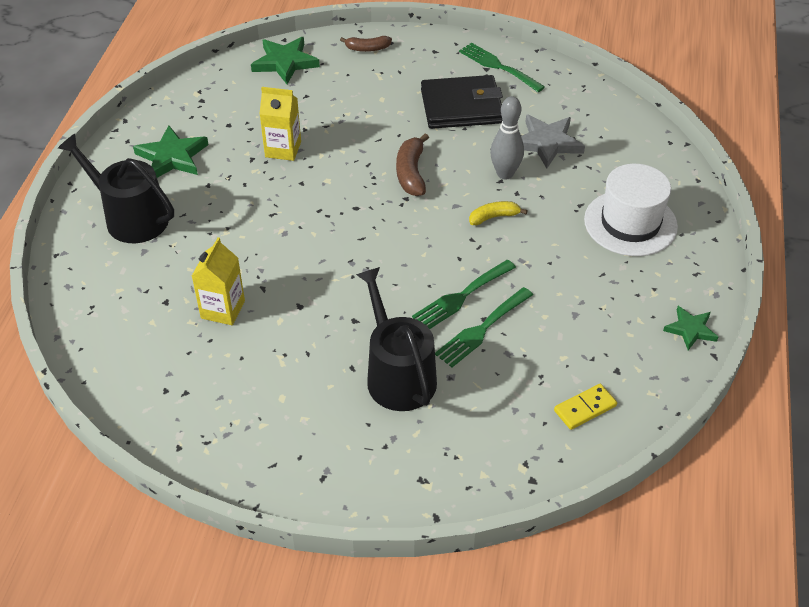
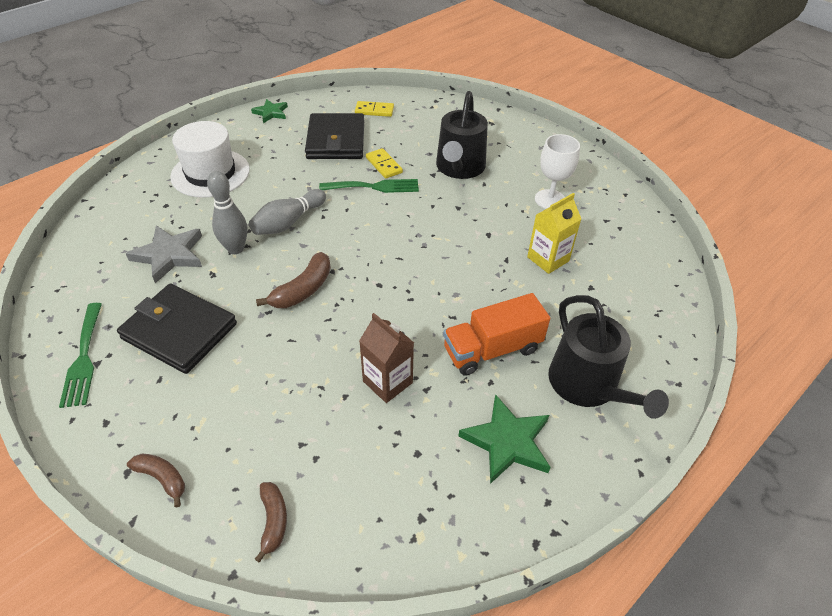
camera: 145 degrees left, 0 degrees up
green star [251,37,320,84] -> brown banana [255,482,287,563]
yellow carton [259,87,301,161] -> brown carton [359,313,414,403]
green fork [435,287,533,367] -> yellow domino [366,148,403,179]
yellow banana [469,201,528,225] -> grey bowling pin [249,189,326,235]
none -> black wallet [305,113,364,159]
none -> orange truck [443,293,550,376]
none -> white goblet [535,134,580,209]

